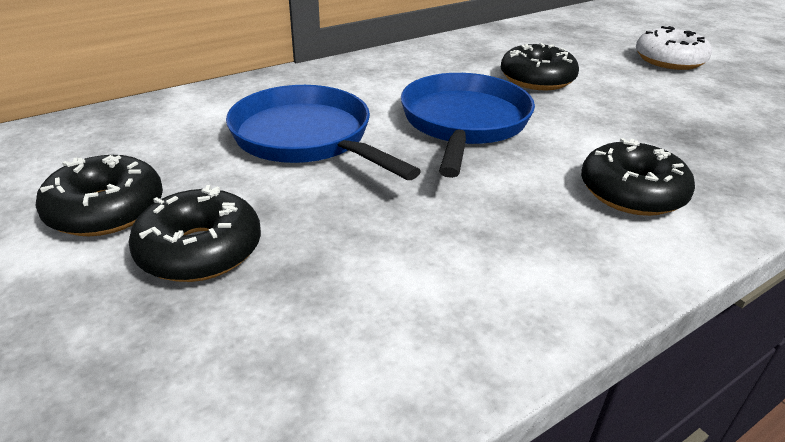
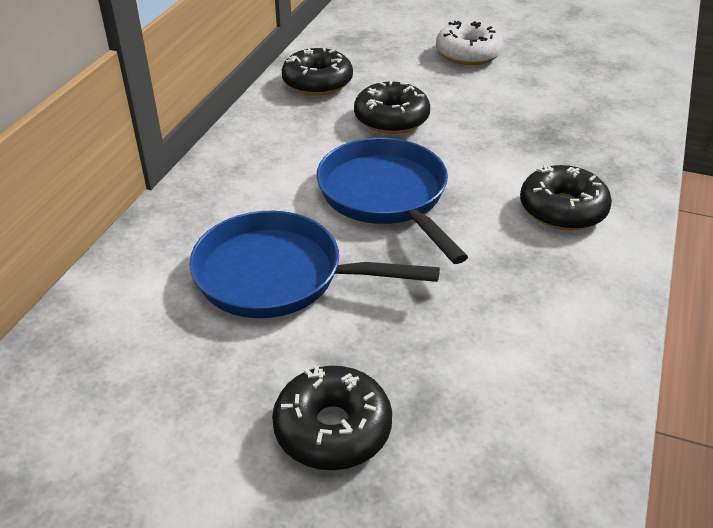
camera: 35 degrees left, 5 degrees up
black donut [35,155,163,236] -> black donut moved to [282,47,353,96]

